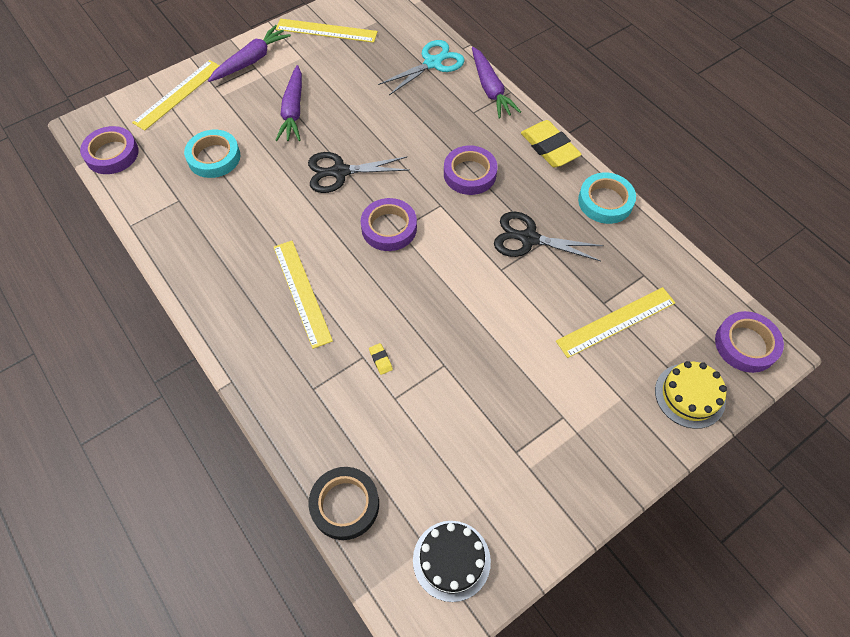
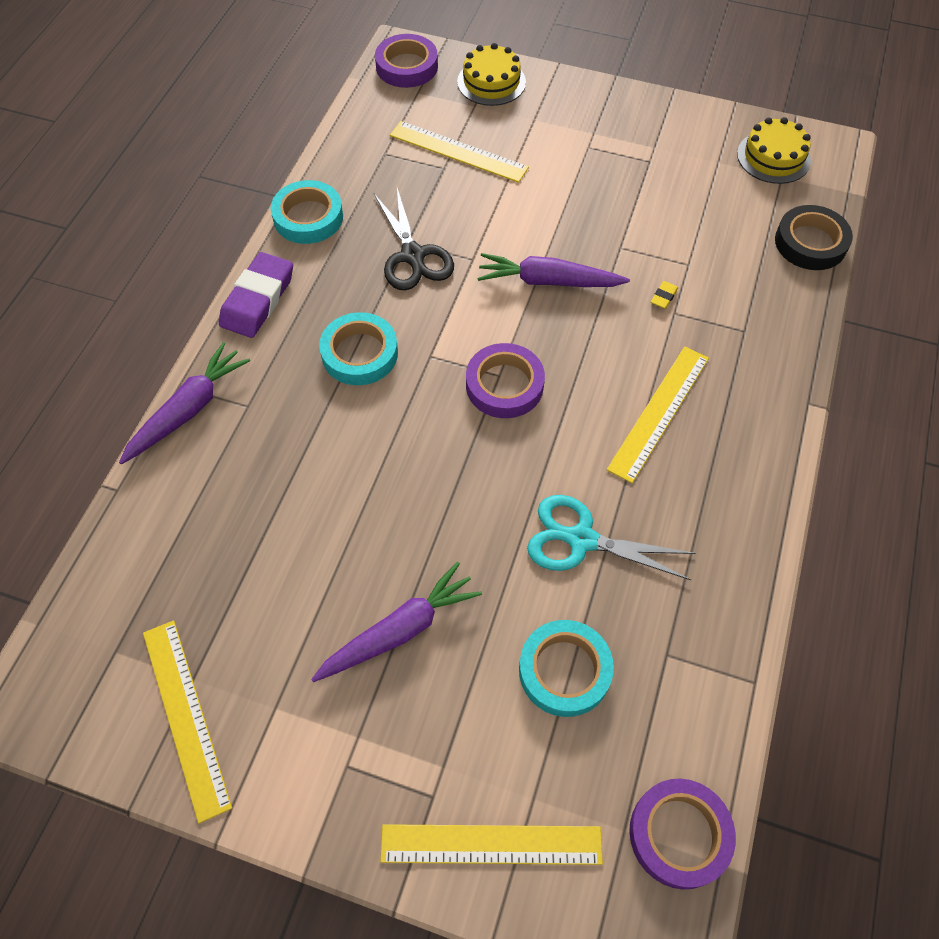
camera: 125 degrees left, 0 degrees up
purple carrot [208,25,291,82] -> purple carrot moved to [477,253,630,287]
black scissors [308,152,409,193] -> none
turquoise scissors [378,40,465,95] -> turquoise scissors moved to [527,495,695,580]
black cake [413,521,491,602] -> yellow cake [737,117,811,184]
purple tape [444,146,497,195] -> turquoise tape [319,312,398,385]
yellow eraser [521,120,582,167] -> purple eraser [219,252,293,338]

